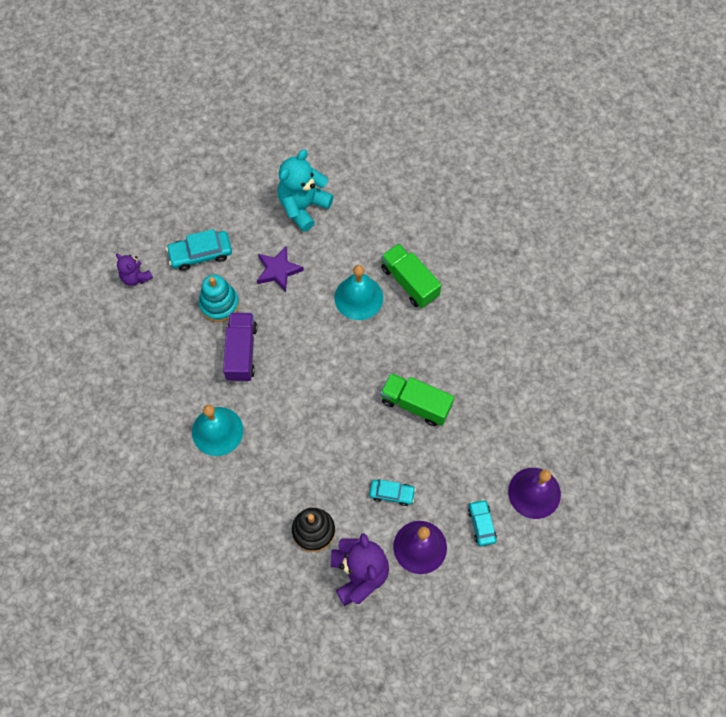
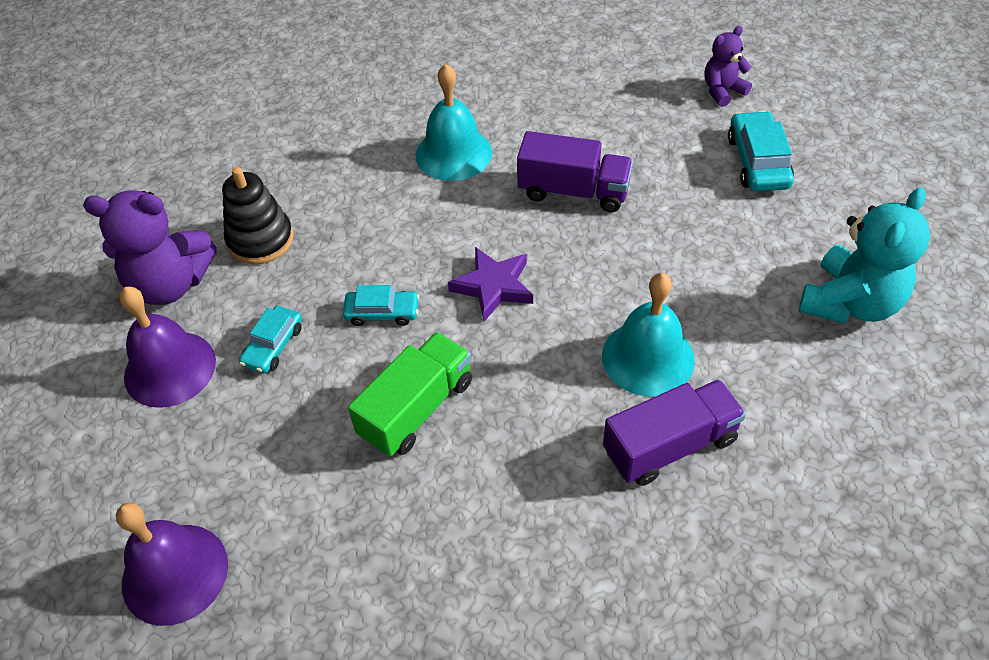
camera: 105 degrees right, 15 degrees down
turquoise stacking toy [199,274,239,322] -> none
purple star [257,246,304,292] -> purple star moved to [448,247,533,322]
turquoise teddy bear [278,149,334,232] -> turquoise teddy bear turned 75 degrees clockwise [799,187,930,324]
green truck [381,243,441,308] -> purple truck [603,379,746,486]
turquoise car [468,499,497,546] -> turquoise car moved to [343,285,419,326]

